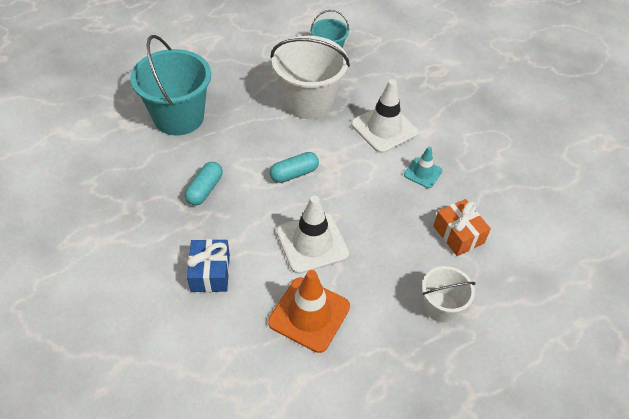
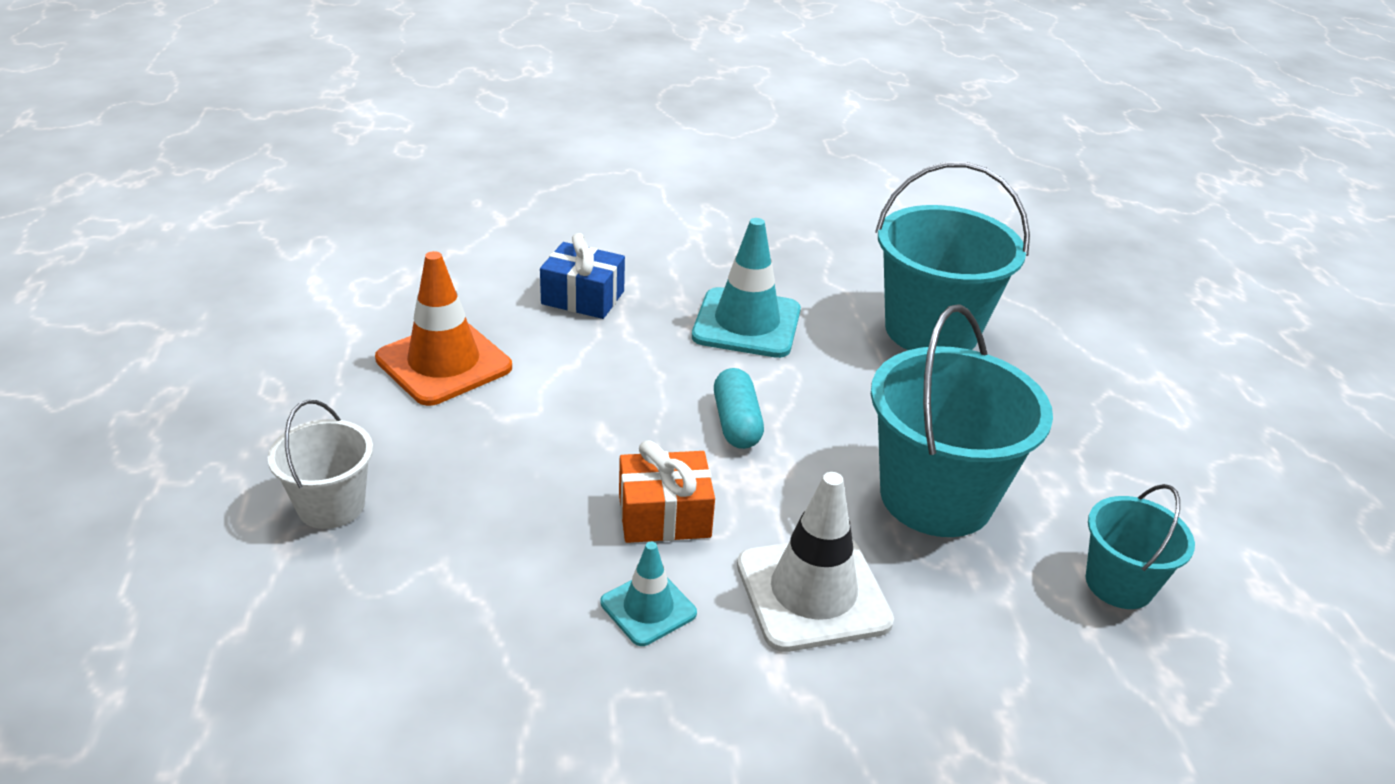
camera: 110 degrees right, 15 degrees down
turquoise capsule [185,162,223,205] -> turquoise traffic cone [692,218,801,358]
white bucket [271,36,350,119] -> turquoise bucket [871,304,1053,537]
white traffic cone [277,195,349,274] -> none
orange gift [433,199,491,256] -> orange gift moved to [619,440,715,543]

